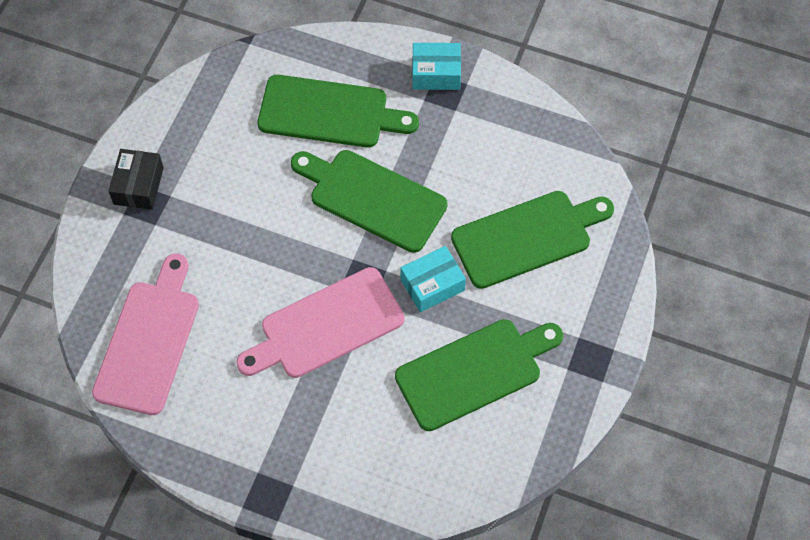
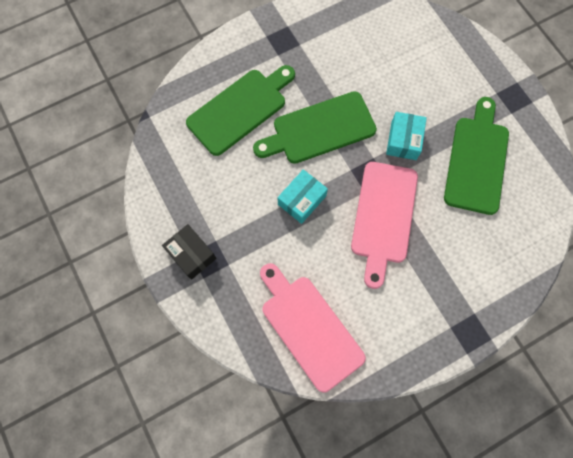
camera: 50 degrees left, 10 degrees up
turquoise box [412,43,461,90] -> turquoise box moved to [278,169,328,224]
green cutting board [451,191,614,289] -> none

